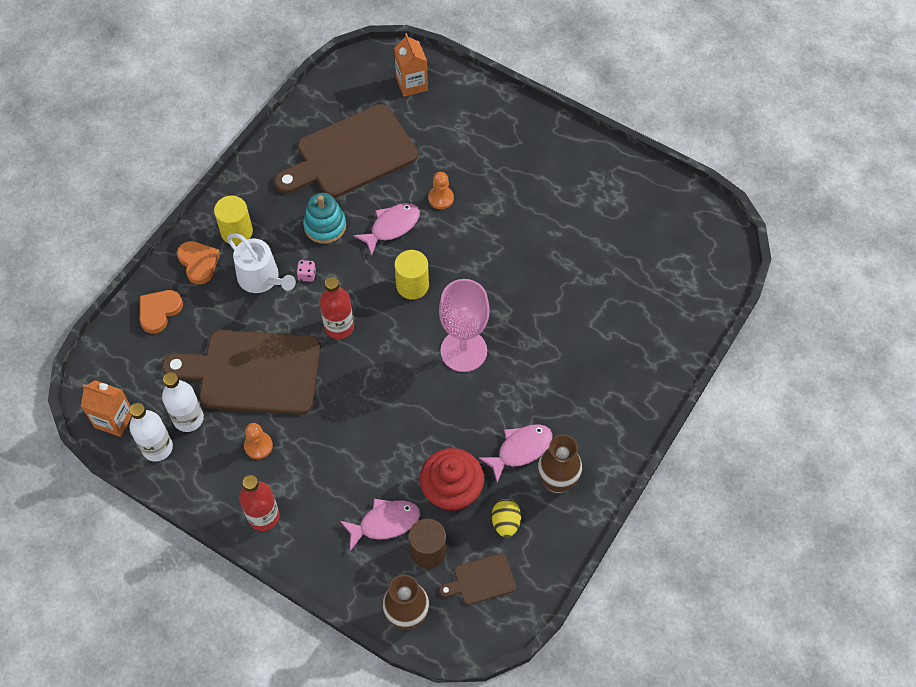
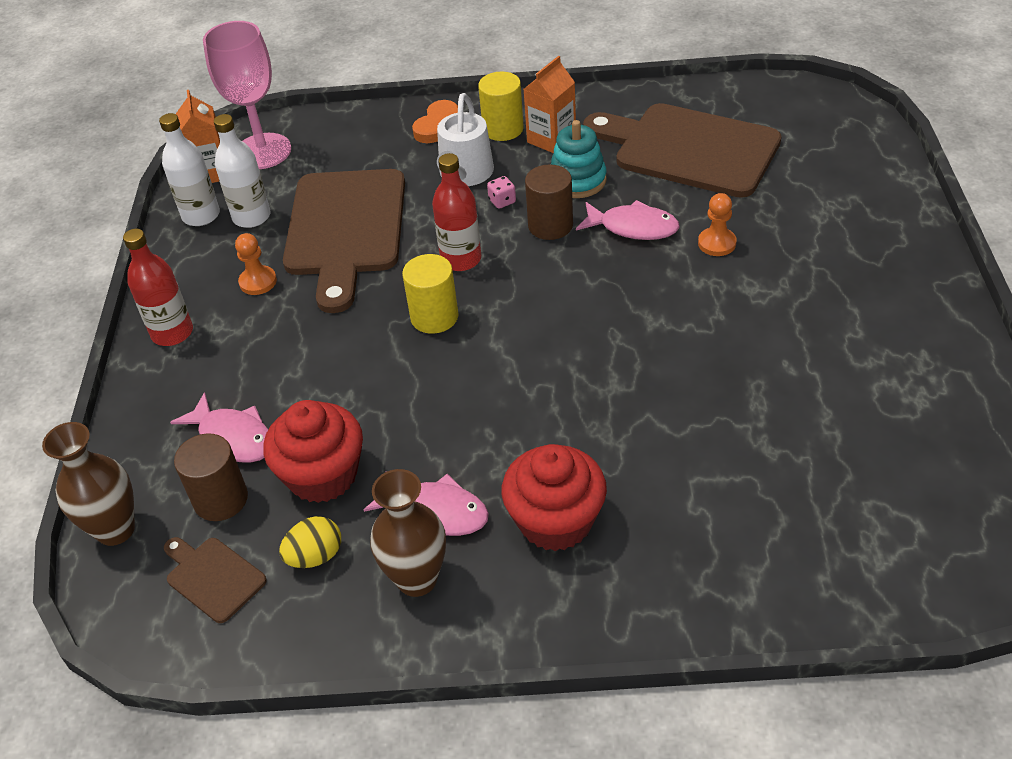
camera: 60 degrees right, 15 degrees down
orange heart [140,290,183,334] -> none
brown cutting board [162,330,321,415] -> brown cutting board turned 150 degrees counterclockwise [283,169,405,313]
orange carton [394,33,428,97] -> orange carton moved to [524,56,576,153]
yellow cylinder [395,250,429,300] -> yellow cylinder moved to [402,254,459,334]
pink goblet [439,279,490,372] -> pink goblet moved to [203,21,291,169]
none -> red cupcake [501,444,607,551]
none -> brown cylinder [525,164,573,240]

